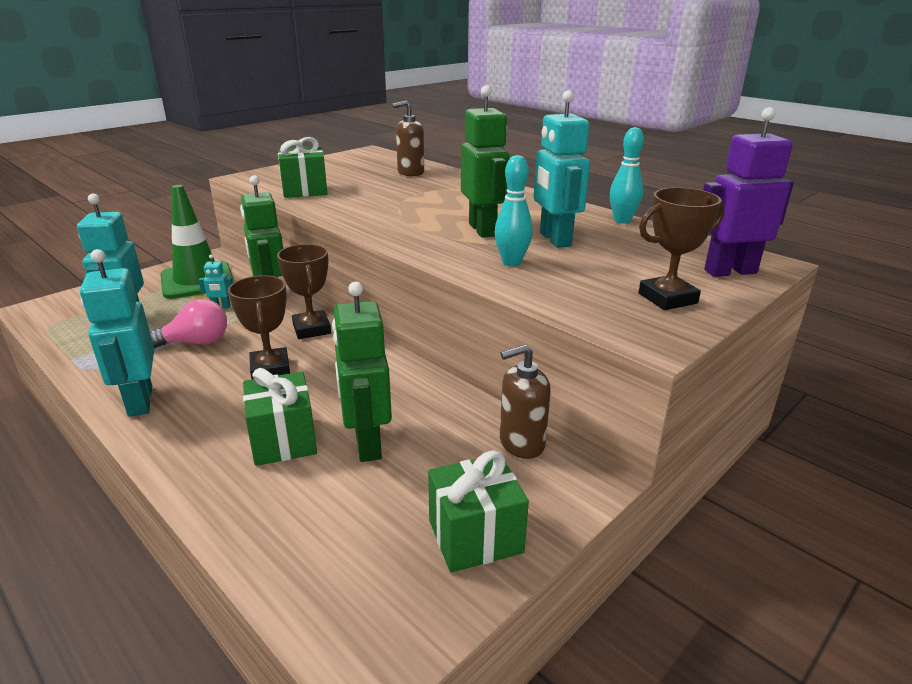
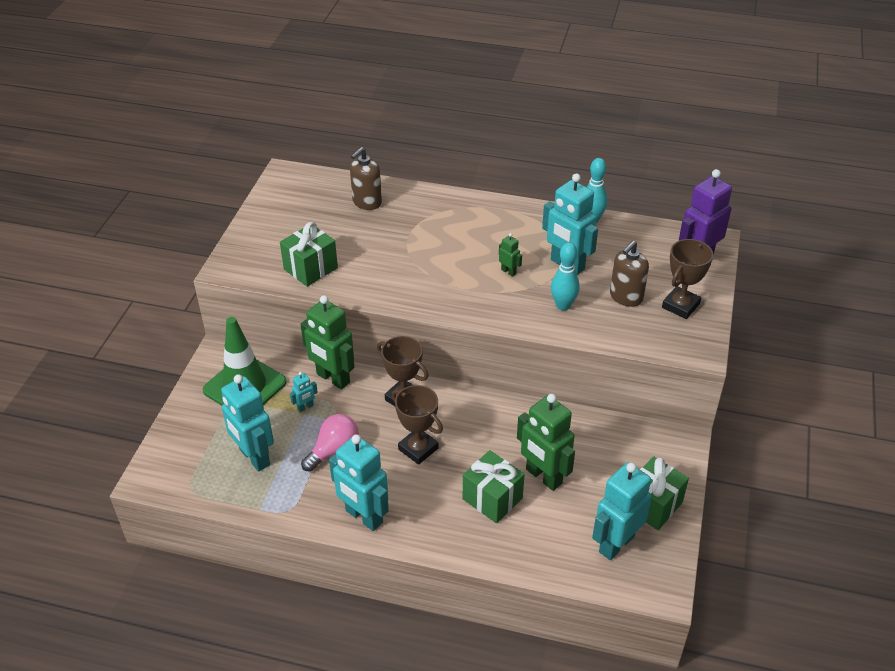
camera: 30 degrees left, 15 degrees up
green robot [461,85,509,238] -> green robot [499,233,522,277], size x0.45
brown soap dispenser [500,344,551,459] -> brown soap dispenser moved to [610,241,649,307]
none -> turquoise robot [592,462,652,560]

